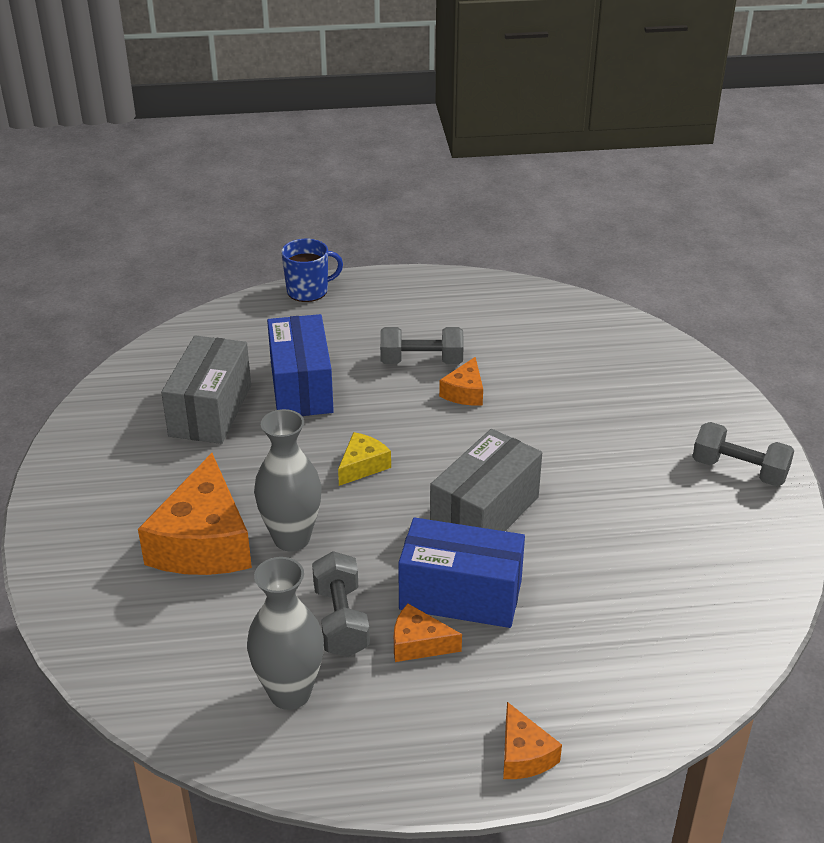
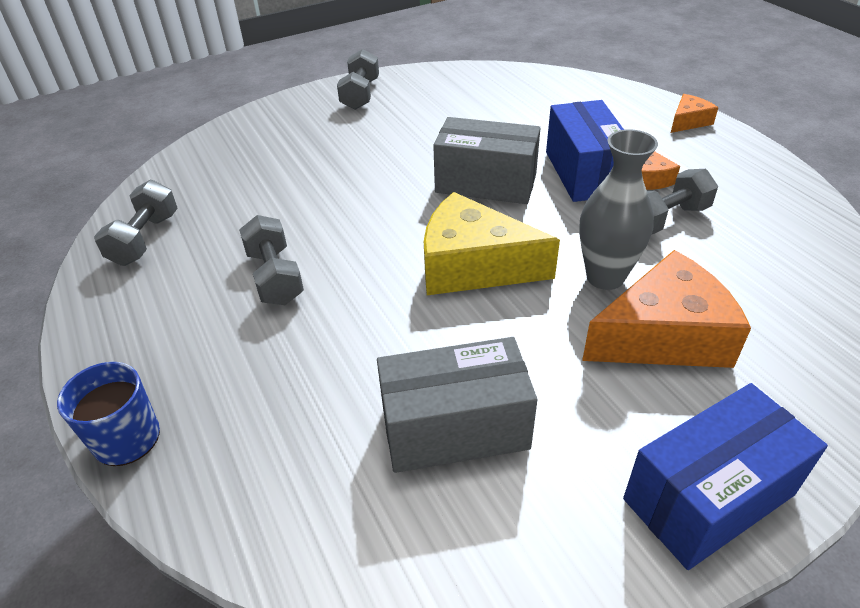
camera: 110 degrees left, 5 degrees up
grey vase [247,557,324,710] -> none
blue box [267,314,334,416] -> blue box moved to [623,383,828,570]
yellow cheese [338,432,391,486] -> yellow cheese [424,192,560,295], size x2.05
orange cheese [439,357,483,406] -> none
none -> grey dumbbell [94,180,178,266]

